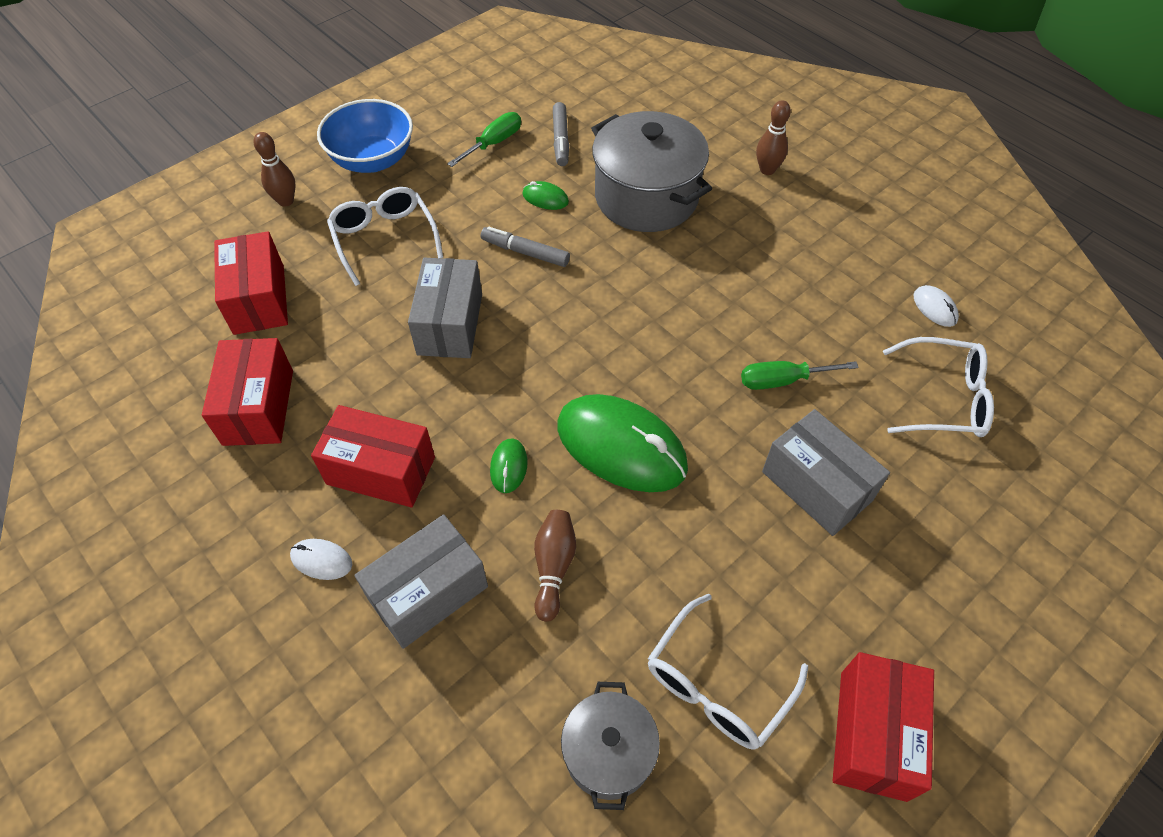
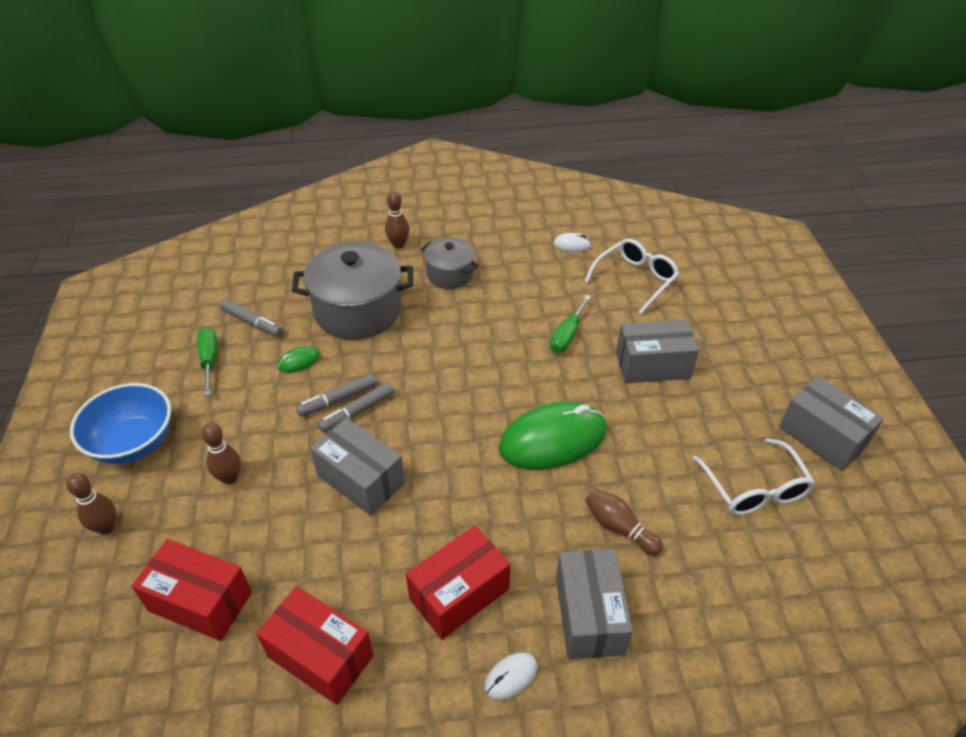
camera: 55 degrees left, 10 degrees down
white glasses [327,187,443,286] -> brown bowling pin [201,423,241,485]
green mouse [490,438,528,493] -> none
grey pot [561,682,660,810] -> grey pot moved to [421,238,479,289]
red box [833,652,934,802] -> grey box [779,376,884,471]
none -> grey marker [318,382,395,433]

